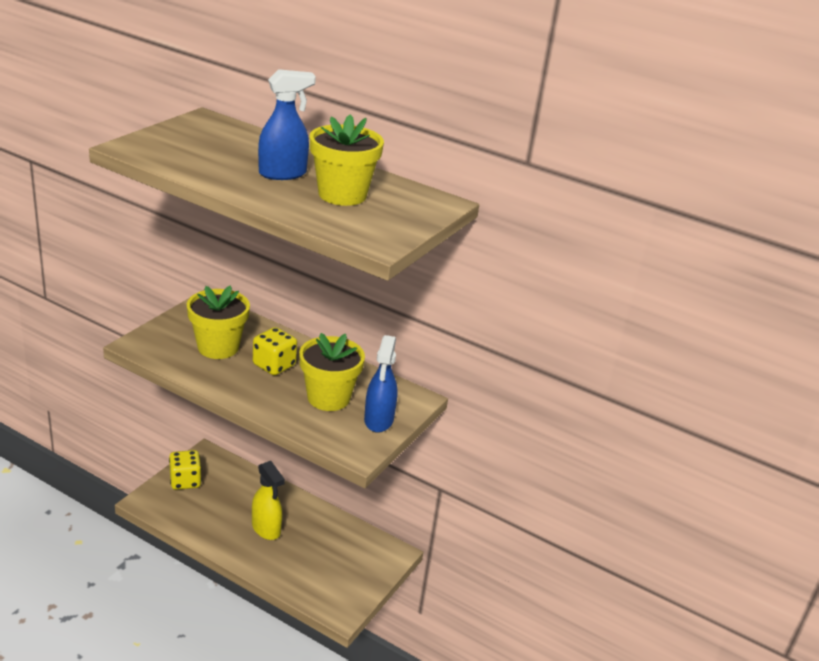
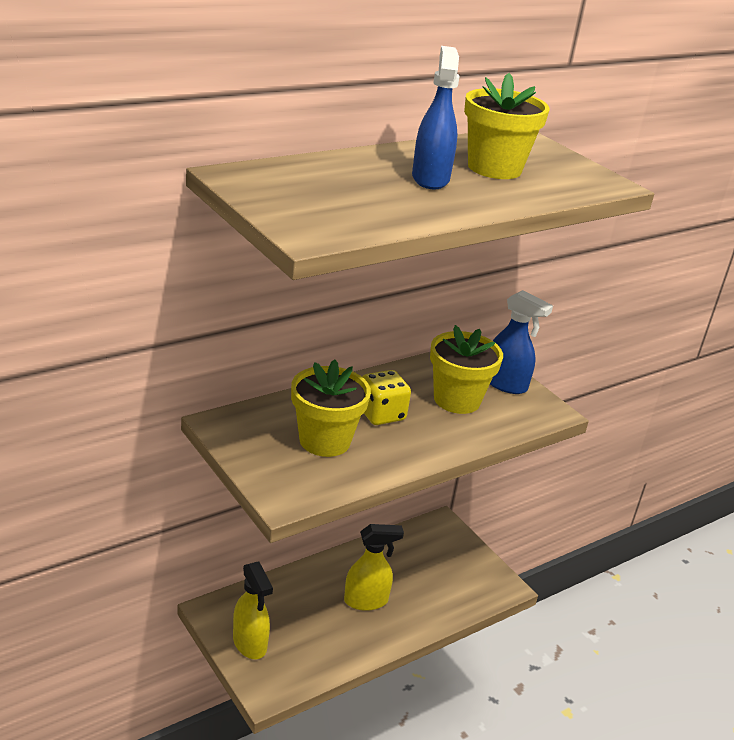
camera: 65 degrees left, 0 degrees up
yellow dice [169,450,202,490] -> yellow spray bottle [233,562,273,659]

